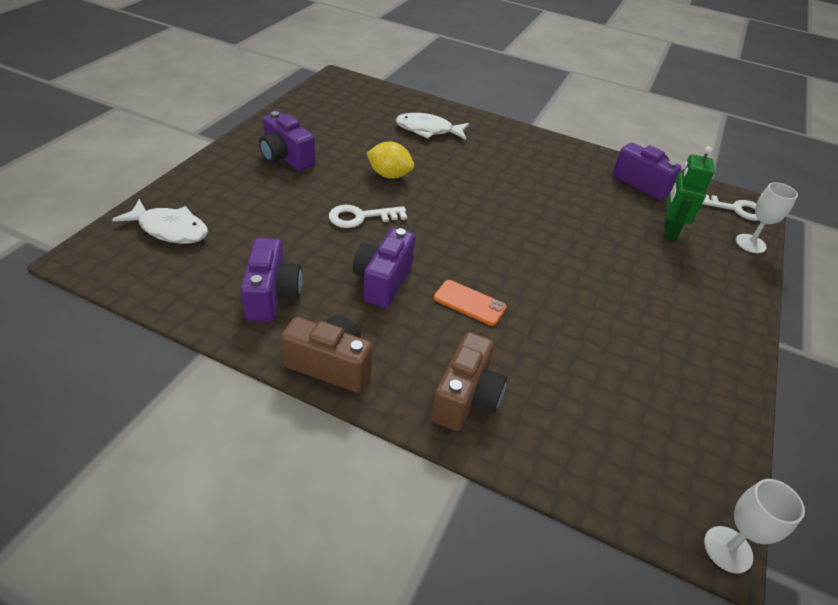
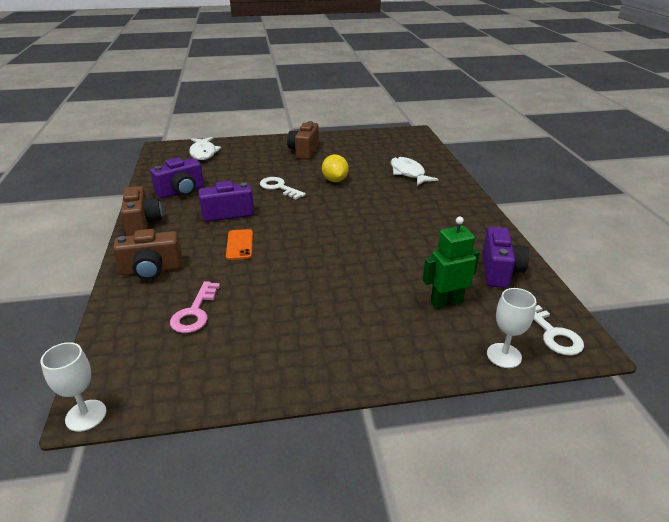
camera: 60 degrees right, 10 degrees down
purple camera [259,111,315,171] -> brown camera [287,121,319,160]
none -> pink key [170,281,220,333]

